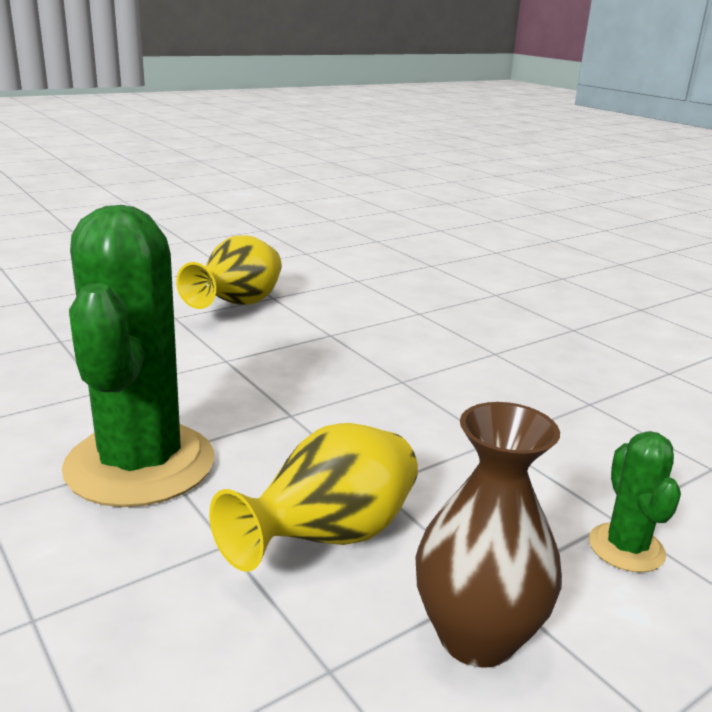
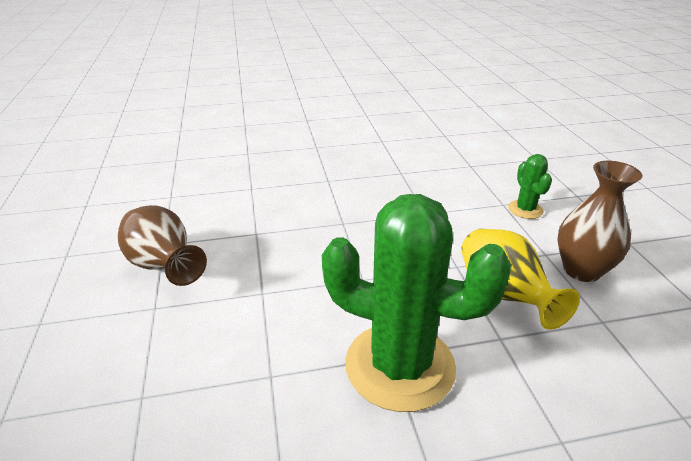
camera: 65 degrees left, 10 degrees up
yellow vase [176,235,282,309] -> brown vase [118,205,207,286]
green cactus [589,431,681,573] -> green cactus turned 60 degrees clockwise [508,154,552,219]

